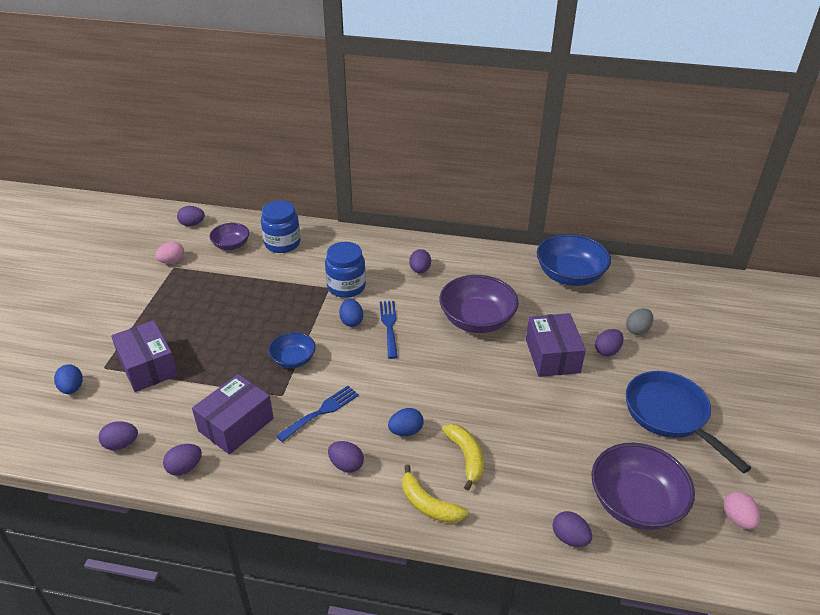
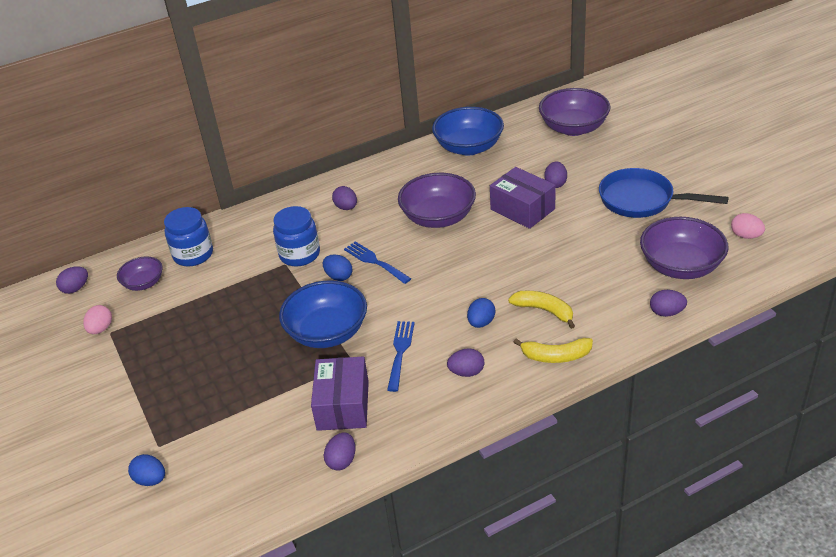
camera: 35 degrees left, 0 degrees up
purple egg [99,421,138,450] -> none
purple box [111,320,178,392] -> none
blue bowl [268,332,315,368] -> blue bowl [279,280,367,348], size x1.77
grey egg [626,308,653,335] -> none
none -> purple bowl [539,88,611,136]

